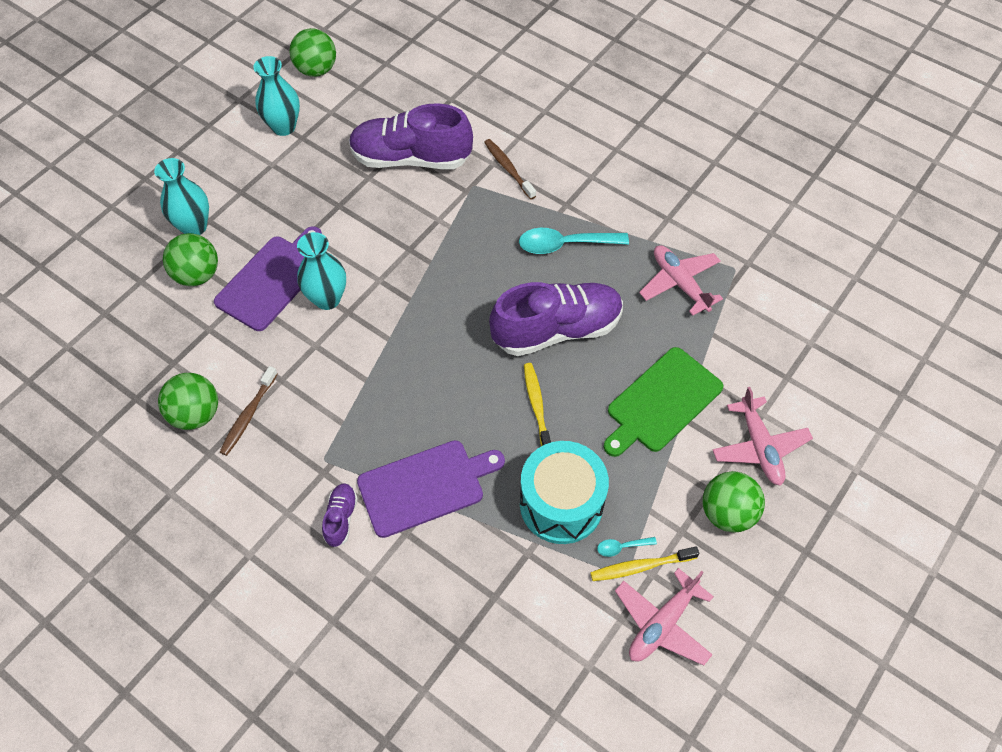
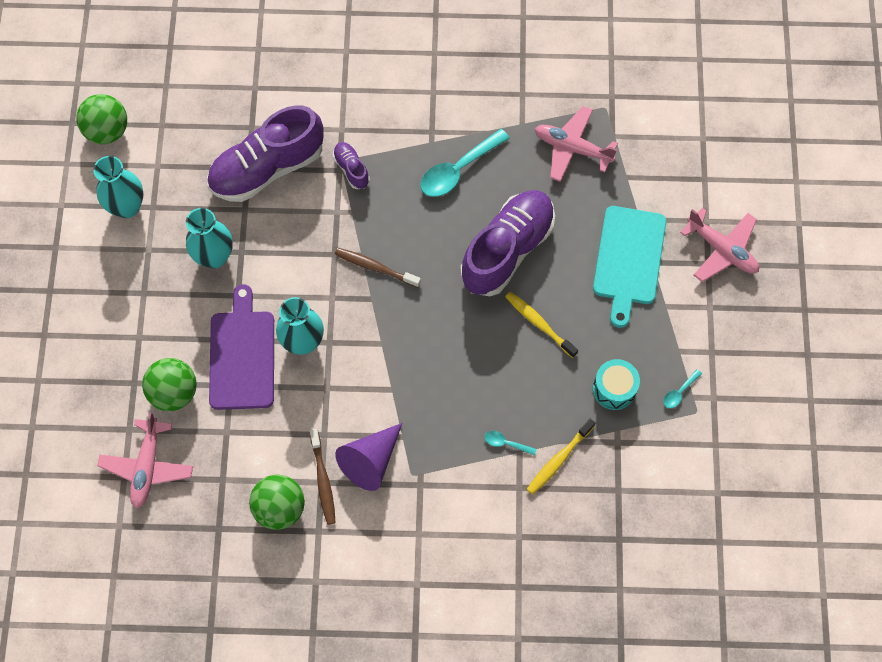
camera: 35 degrees left, 10 degrees up
turquoise vase [154,158,209,235] -> turquoise vase moved to [186,208,233,268]
purple shoe [322,483,358,547] -> purple shoe moved to [333,142,370,189]
purple cutting board [357,440,505,538] -> turquoise spoon [484,431,536,455]
brown toothbrush [484,139,536,200] -> brown toothbrush moved to [335,248,421,288]
turquoise drum [520,441,609,544] -> turquoise drum [593,359,640,410], size x0.58
yellow toothbrush [590,546,699,581] -> yellow toothbrush moved to [527,419,595,495]
green cutting board [604,347,724,457] -> turquoise cutting board [593,206,666,328]
pink plane [615,568,714,666] -> pink plane moved to [97,412,193,509]
green ball [703,471,765,533] -> none
none -> purple cone [335,423,402,491]

